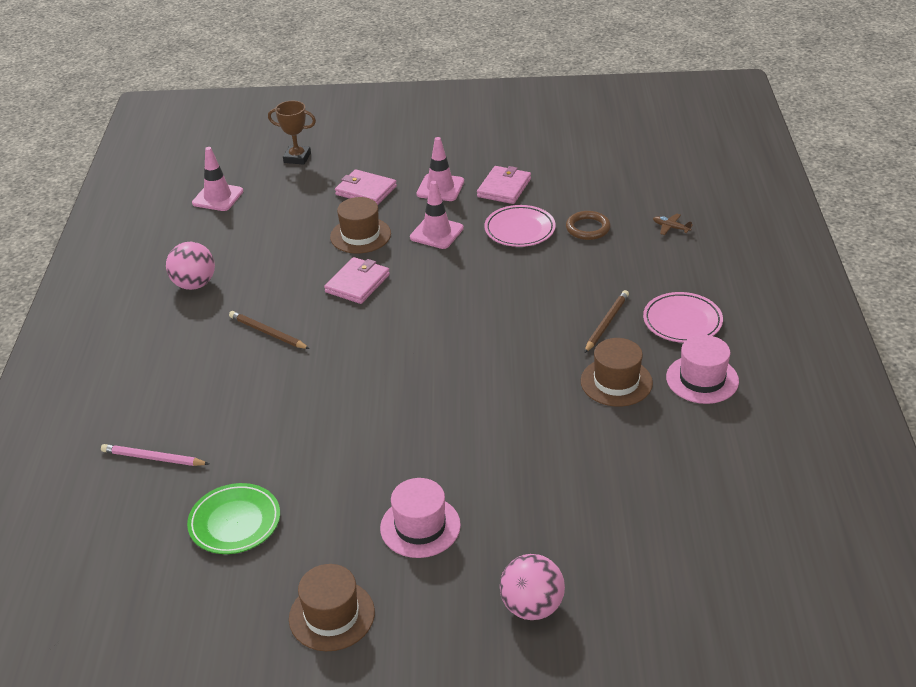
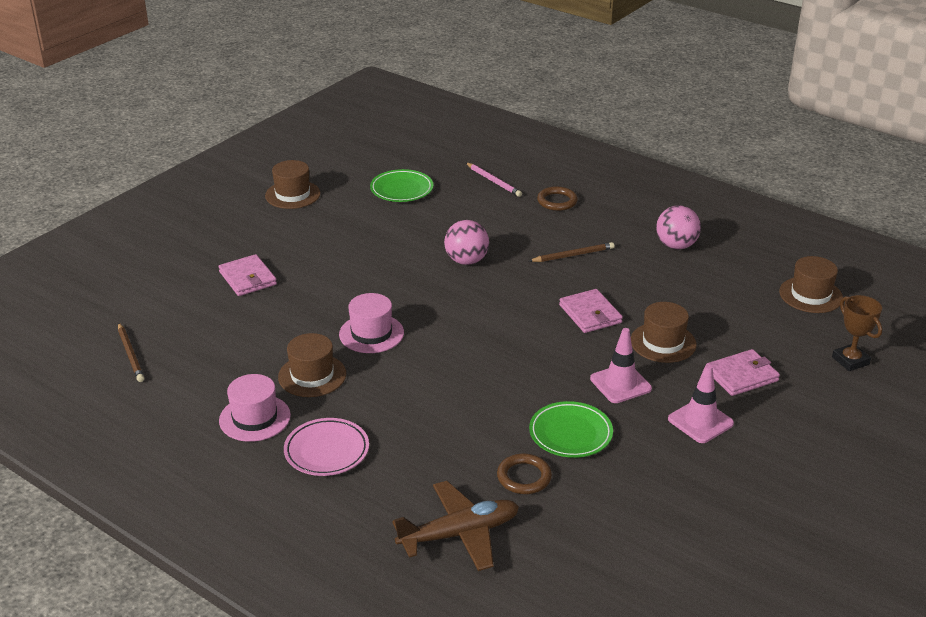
camera: 125 degrees right, 5 degrees down
pink pencil [101,444,209,466] -> pink pencil turned 90 degrees clockwise [466,162,522,197]
pink traffic cone [192,147,244,211] -> brown hat [779,256,843,313]
brown trophy [268,101,316,165] -> brown trophy turned 75 degrees counterclockwise [832,295,882,371]
pink hat [380,478,461,558] -> pink hat moved to [339,293,404,353]
pink wallet [477,166,531,204] -> pink wallet moved to [218,254,277,296]
pink plate [485,205,556,247] -> green plate [529,401,613,458]
pink ball [500,554,565,620] -> pink ball moved to [444,220,489,265]
brown pencil [584,290,629,353] -> brown pencil moved to [118,323,144,382]
brown plane [653,213,693,235] -> brown plane [392,481,519,571], size x2.47
none -> brown ring [537,186,578,211]

